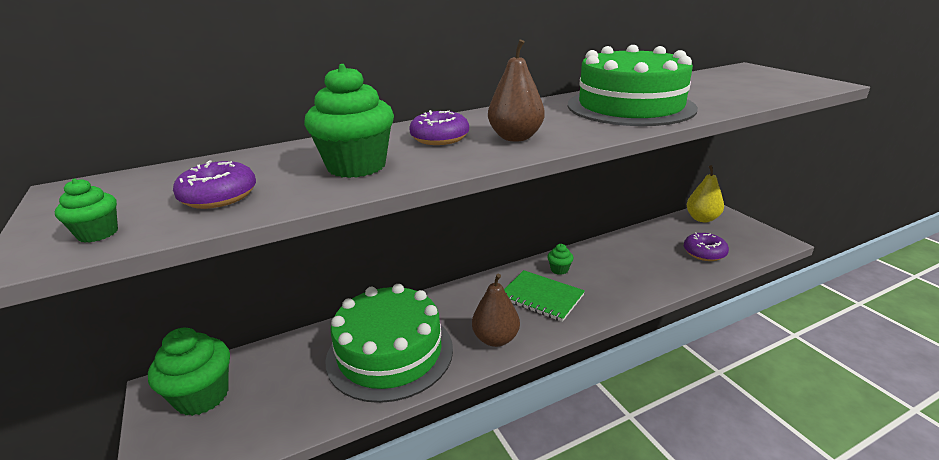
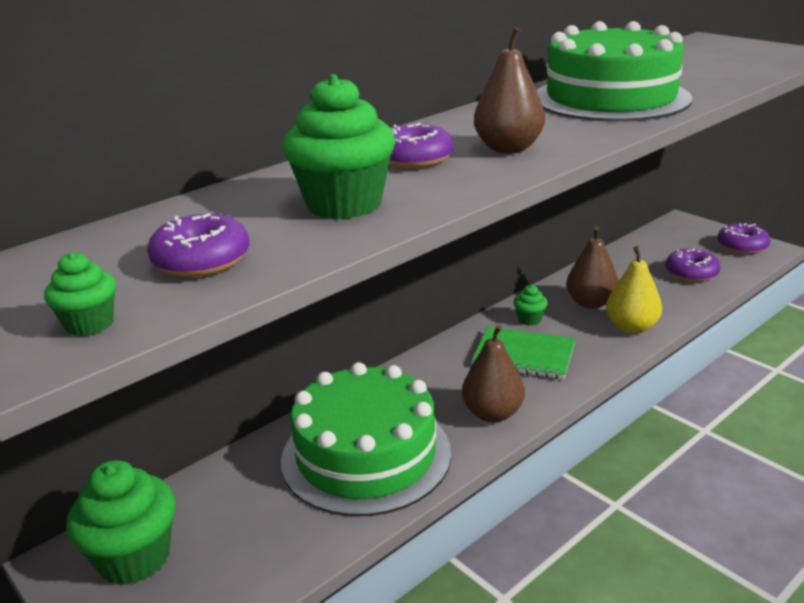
camera: 15 degrees left, 0 degrees up
yellow pear [687,165,724,222] -> yellow pear moved to [606,246,662,334]
none -> brown pear [567,227,618,309]
none -> purple donut [717,223,770,254]

